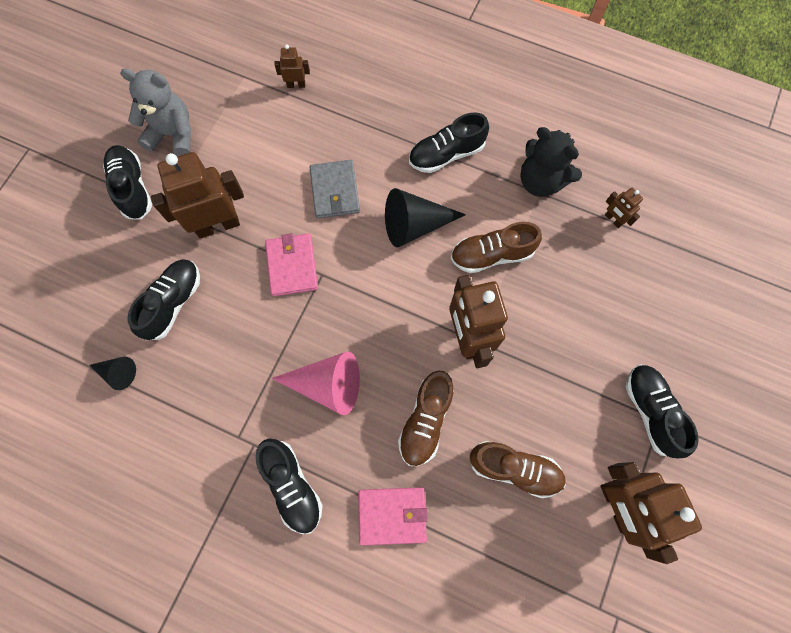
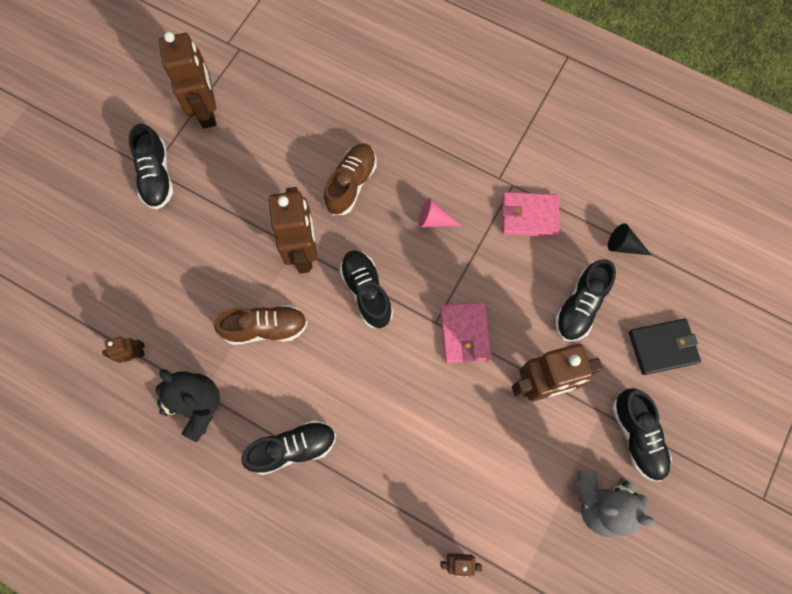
camera: 175 degrees left, 0 degrees up
black shoe [256,438,323,534] -> black shoe moved to [340,250,393,328]
pink cone [272,352,360,415] -> pink cone [418,198,462,227], size x0.55
grey wallet [309,160,360,218] -> none
pink wallet [358,487,428,545] -> pink wallet moved to [502,192,560,237]
black cone [385,188,466,247] -> none
brown shoe [469,441,566,498] -> none
brown robot [605,188,643,228] -> brown robot turned 75 degrees counterclockwise [102,337,145,363]
none -> black wallet [629,318,701,375]

